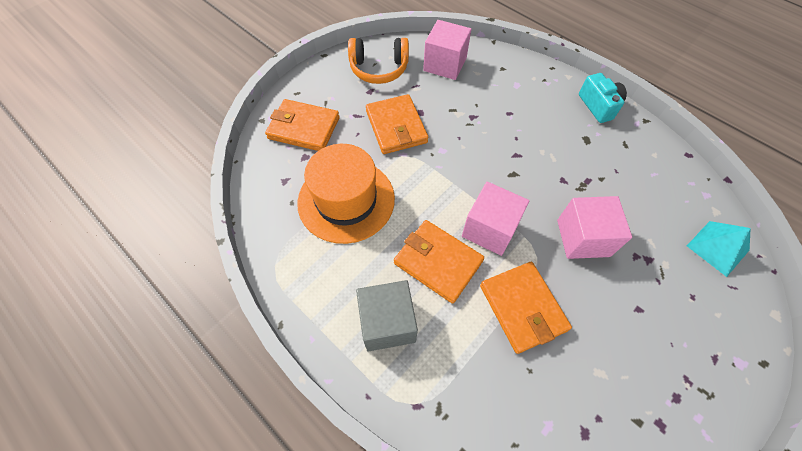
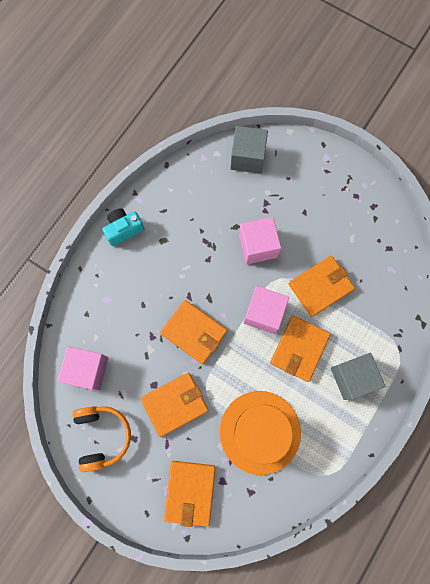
camera: 100 degrees left, 15 degrees up
turquoise pyramid [687,221,751,277] -> grey cube [231,126,268,174]
none -> orange wallet [160,300,227,364]

